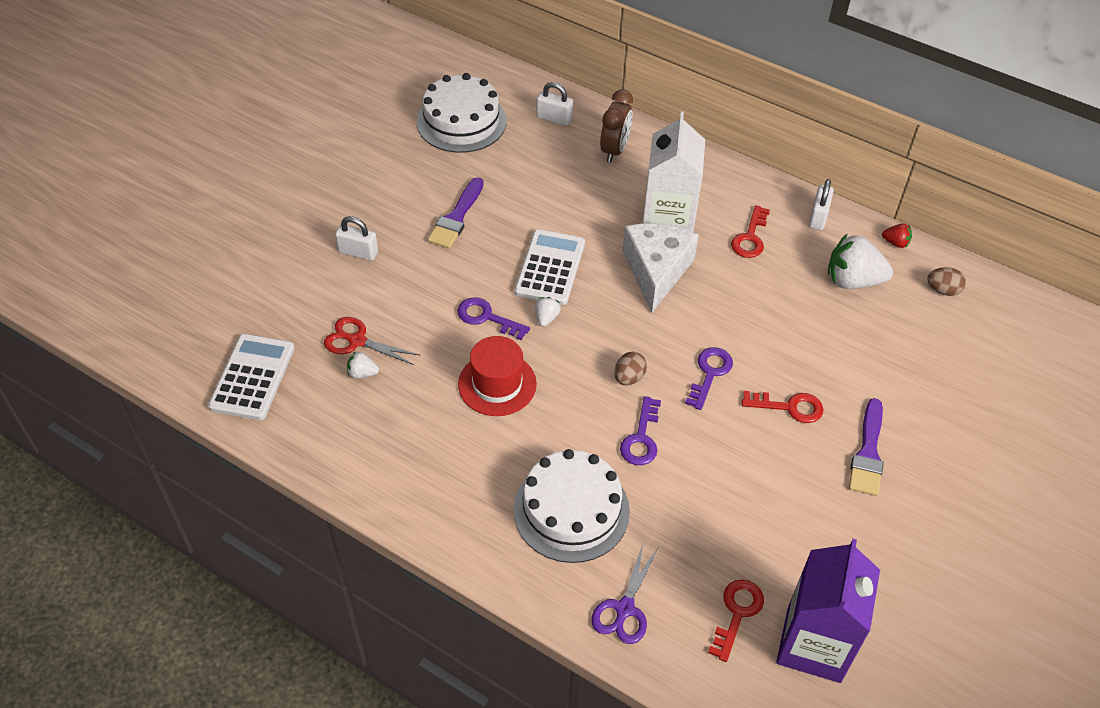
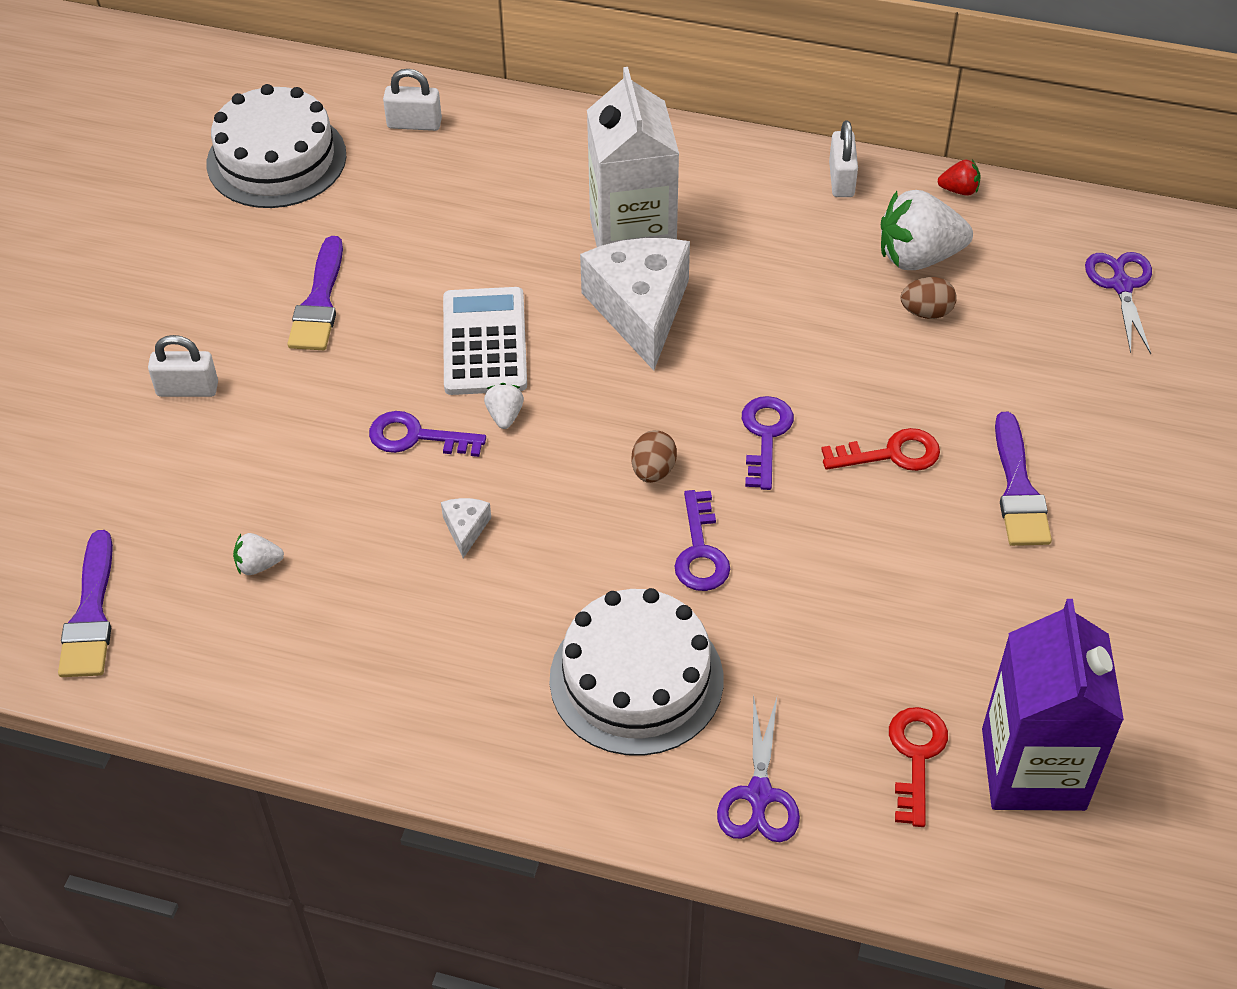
camera: 15 degrees left, 0 degrees up
white calculator [208,334,294,420] -> purple brush [58,530,113,677]
red scissors [324,317,421,365] -> none
red hat [458,336,537,416] -> white cheese [441,498,491,558]
brown clock [600,89,633,163] -> none
red key [731,205,770,258] -> none
brown egg [927,267,966,296] -> brown egg moved to [901,277,957,319]
none -> purple scissors [1085,252,1152,354]

